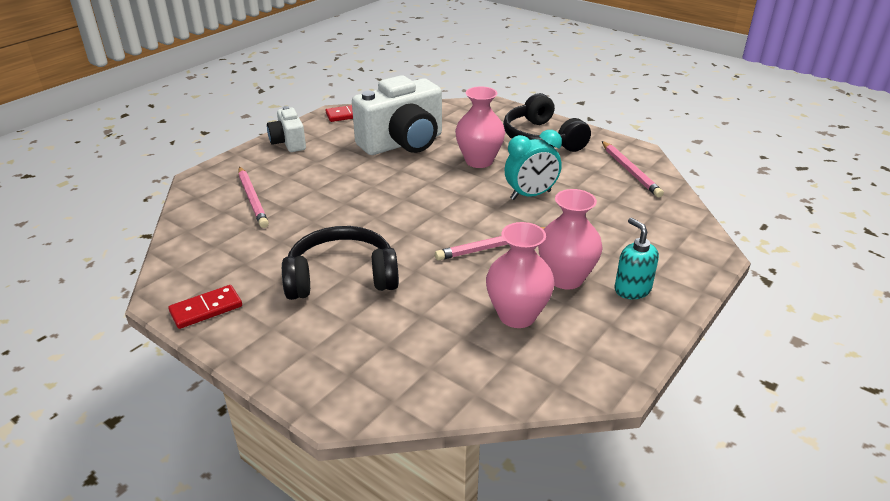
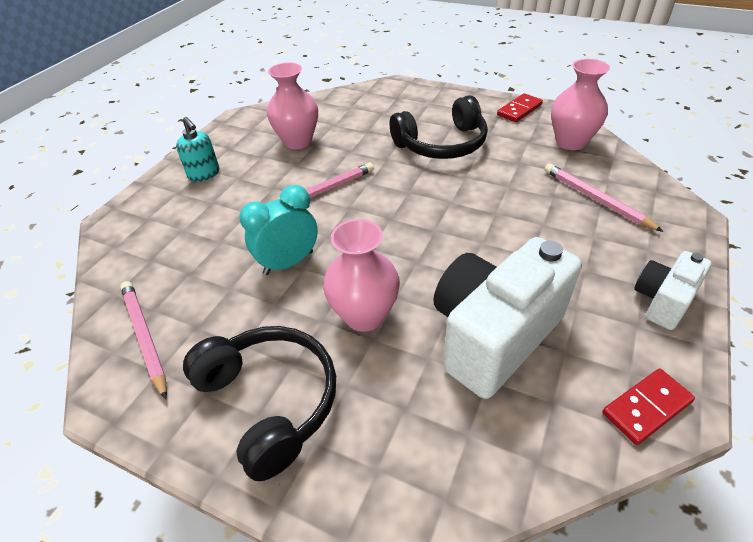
camera: 170 degrees right, 10 degrees up
white camera [267,106,306,152] -> white camera turned 105 degrees counterclockwise [634,251,712,330]
pink vase [538,189,603,289] -> pink vase moved to [551,59,610,150]

